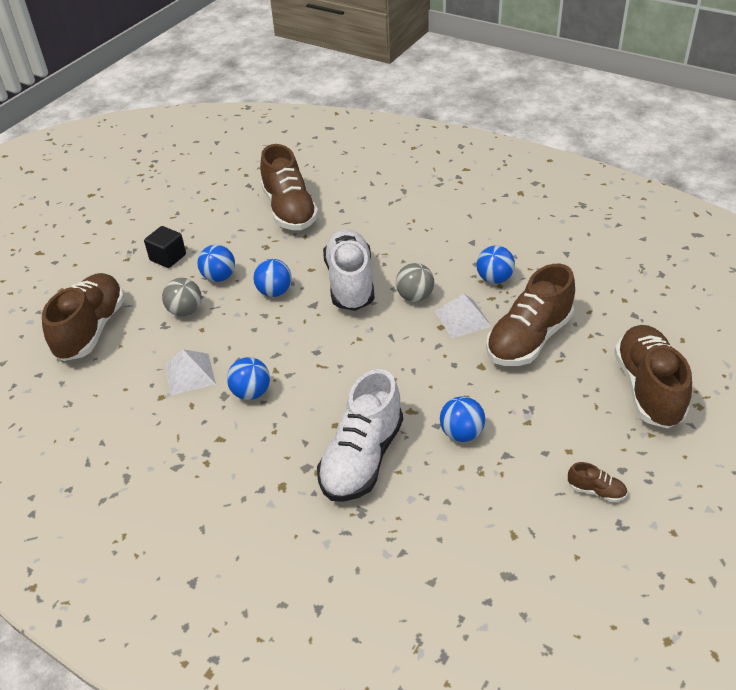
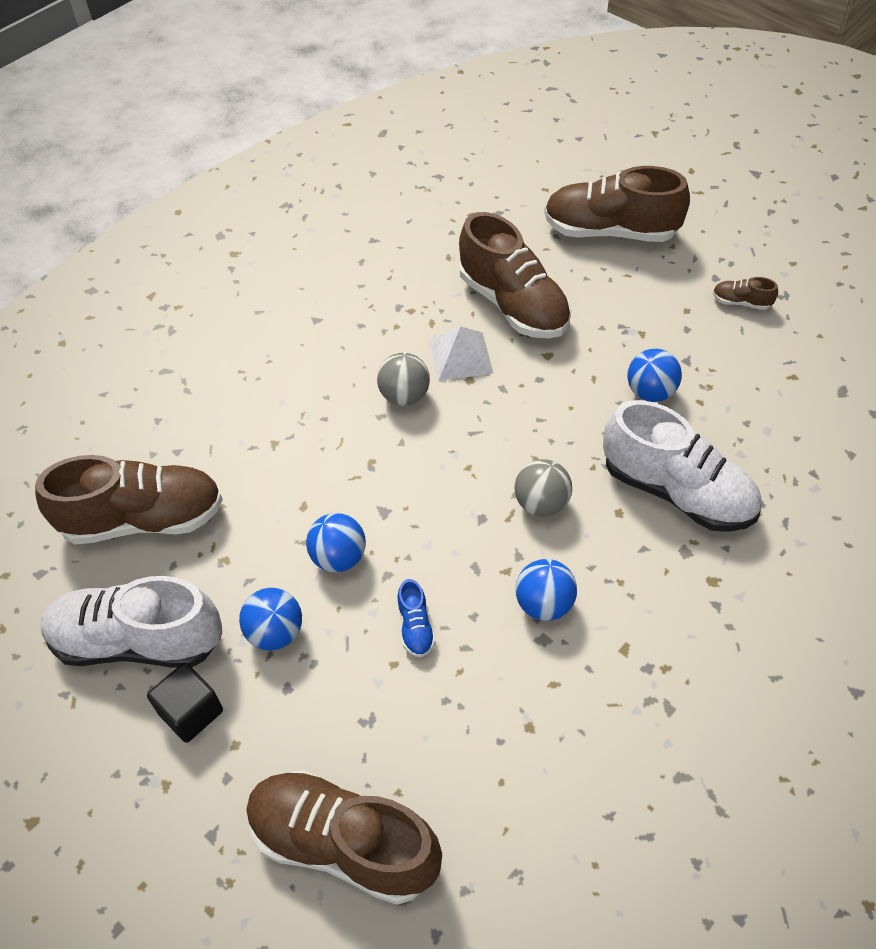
camera: 80 degrees left, 10 degrees up
grey ball [162,278,202,316] -> grey ball moved to [515,459,572,517]
white pyramid [165,349,216,395] -> none
white shoe [323,229,375,311] -> white shoe moved to [40,576,222,668]
blue ball [476,246,515,284] -> none
brown shoe [568,462,627,502] -> brown shoe turned 105 degrees counterclockwise [713,277,778,310]
none -> blue shoe [397,579,436,658]

